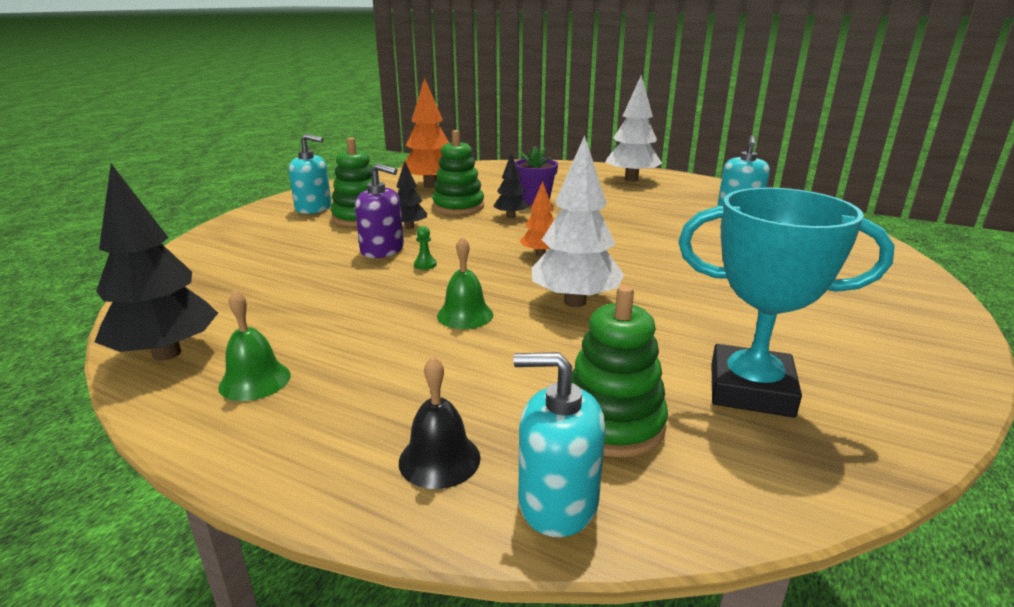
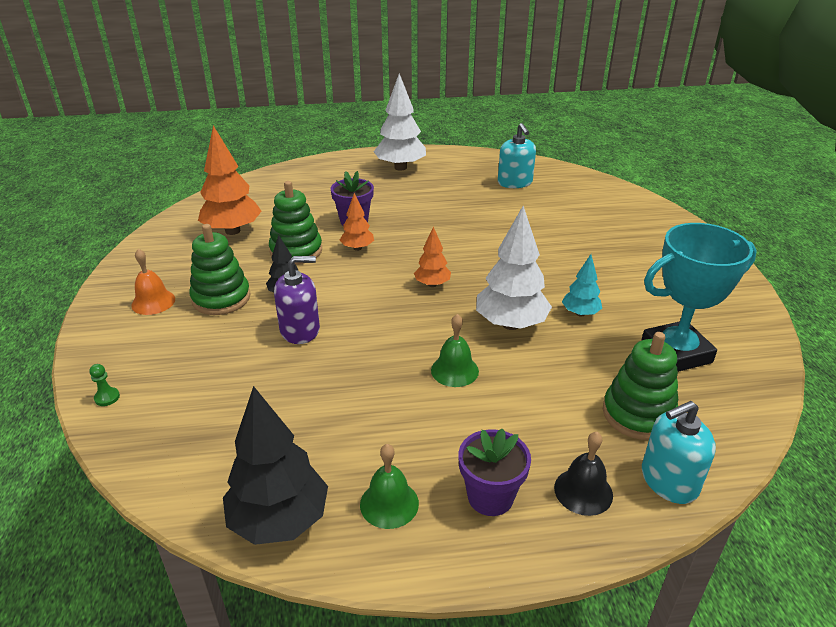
camera: 35 degrees left, 10 degrees up
turquoise soap dispenser [289,134,332,214] -> orange bell [131,249,175,315]
green pawn [414,226,437,270] -> green pawn moved to [89,364,120,406]
black tree [493,153,529,218] -> orange tree [340,193,374,251]
none -> purple flower pot [458,428,531,516]
none -> turquoise tree [562,254,602,317]

